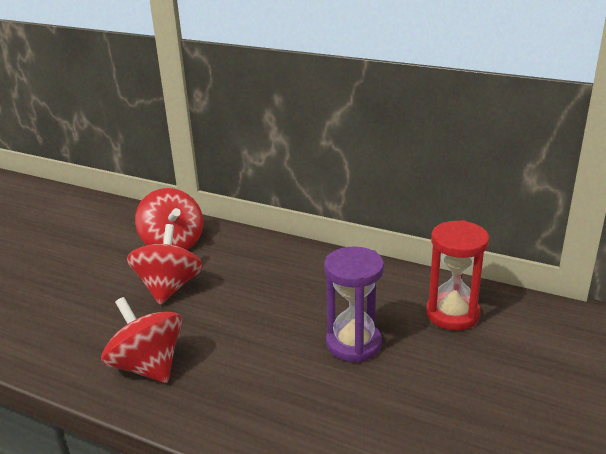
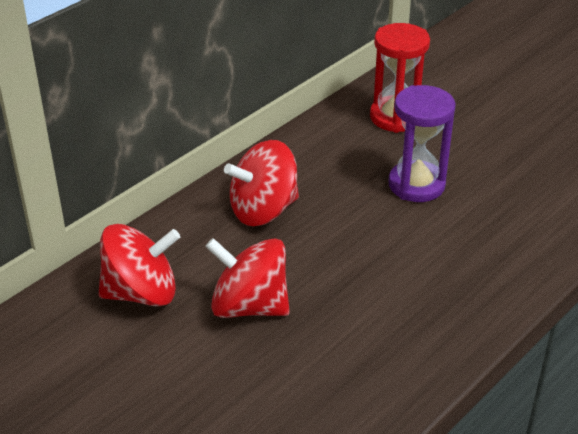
camera: 75 degrees left, 10 degrees up
red spinning top [101,297,182,383] -> red spinning top moved to [224,140,299,226]

